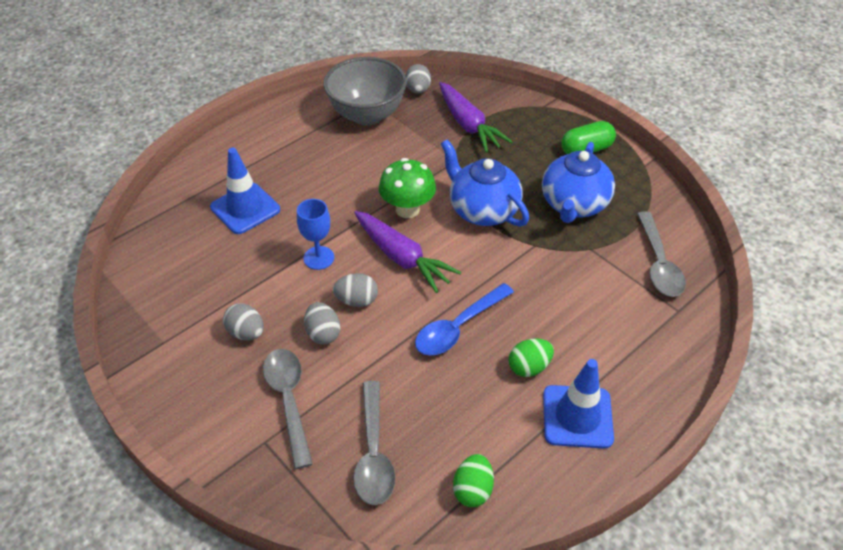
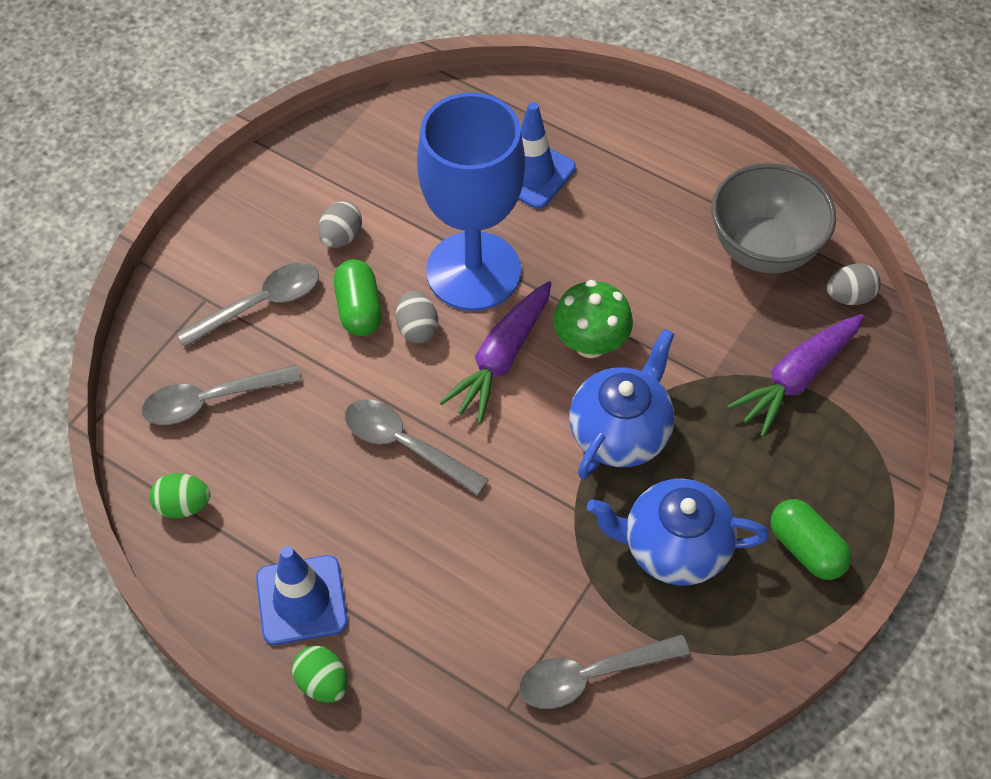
camera: 75 degrees right, 10 degrees up
blue goblet [297,199,334,270] -> blue goblet [417,92,525,311], size x2.41
grey egg [304,302,340,345] -> green capsule [334,259,382,336]
blue spoon [415,283,514,355] -> grey spoon [345,399,489,495]
green egg [509,338,554,377] -> green egg moved to [292,646,348,702]

